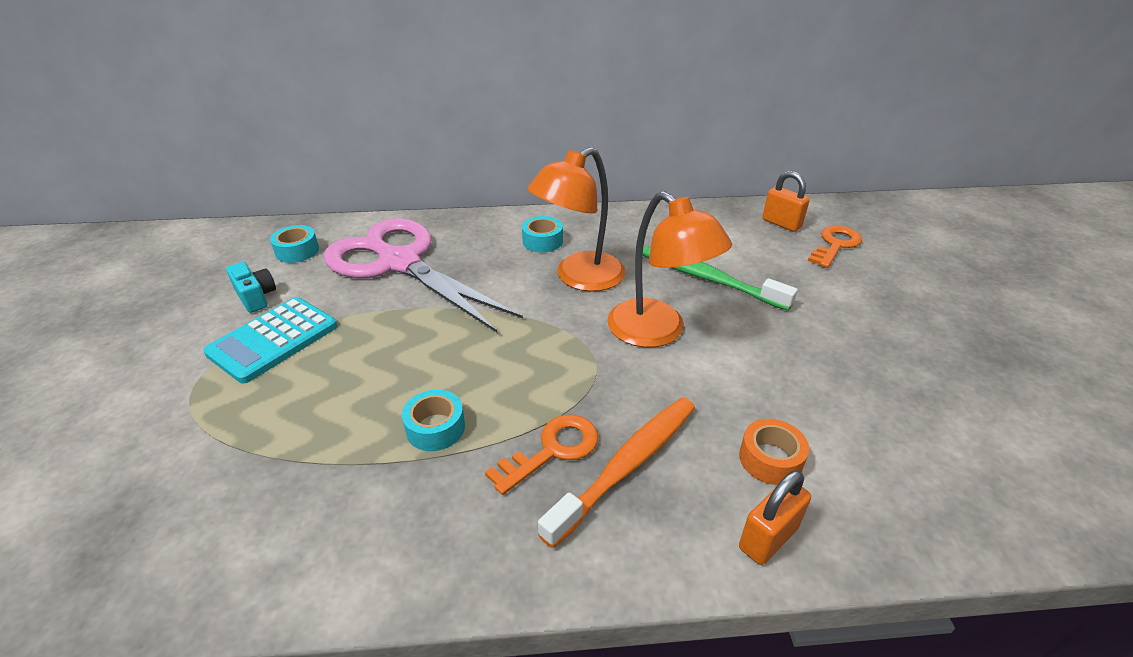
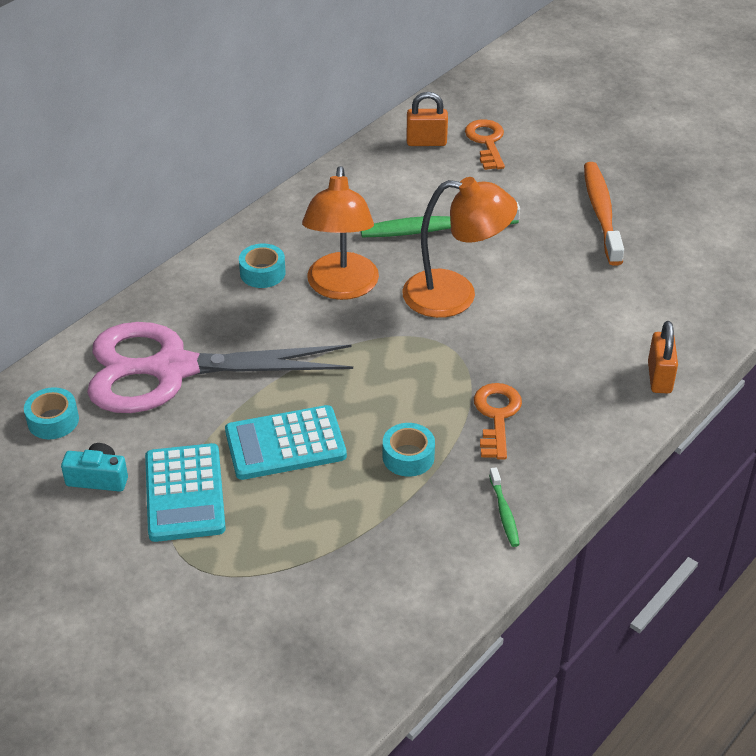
camera: 45 degrees left, 5 degrees up
orange toothbrush [538,398,695,548] -> orange toothbrush moved to [584,162,624,266]
orange tape [739,419,809,485] -> none
none -> turquoise calculator [225,405,347,480]
none -> green toothbrush [489,467,520,547]

